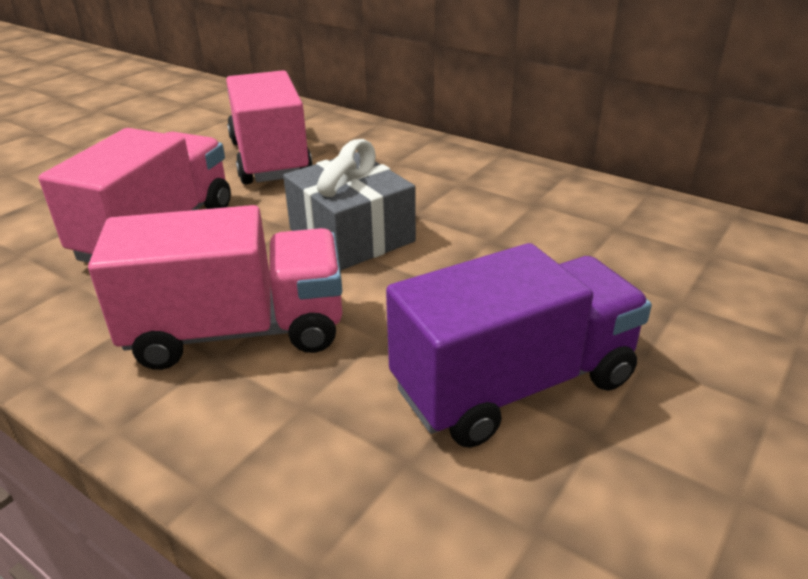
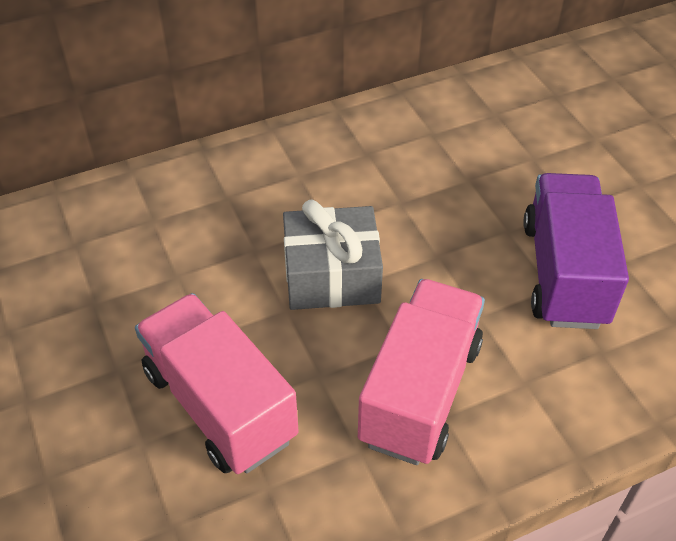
camera: 60 degrees left, 15 degrees up
pink truck [226,70,312,184] -> none

